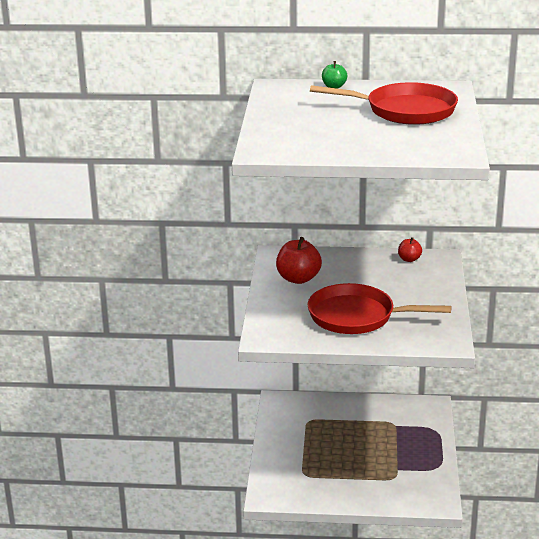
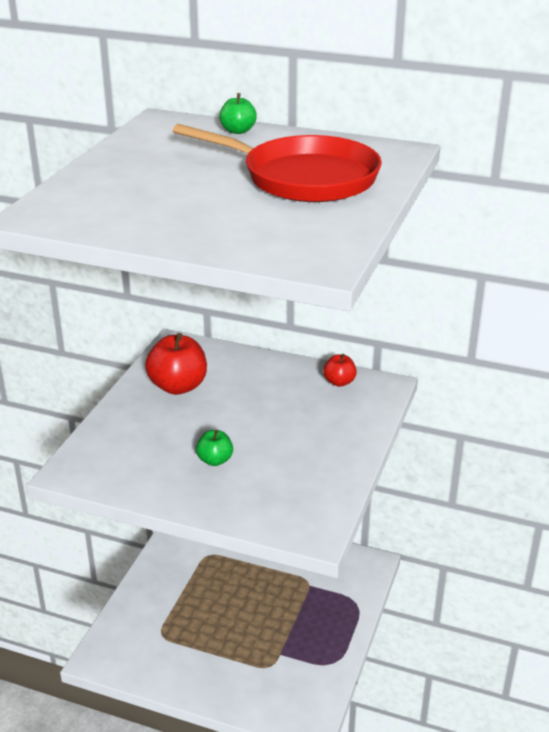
camera: 15 degrees right, 5 degrees up
red pan [307,283,451,334] -> green apple [196,430,233,466]

